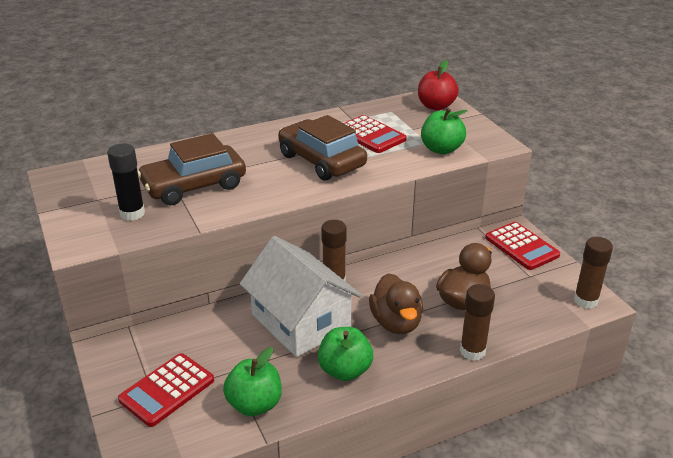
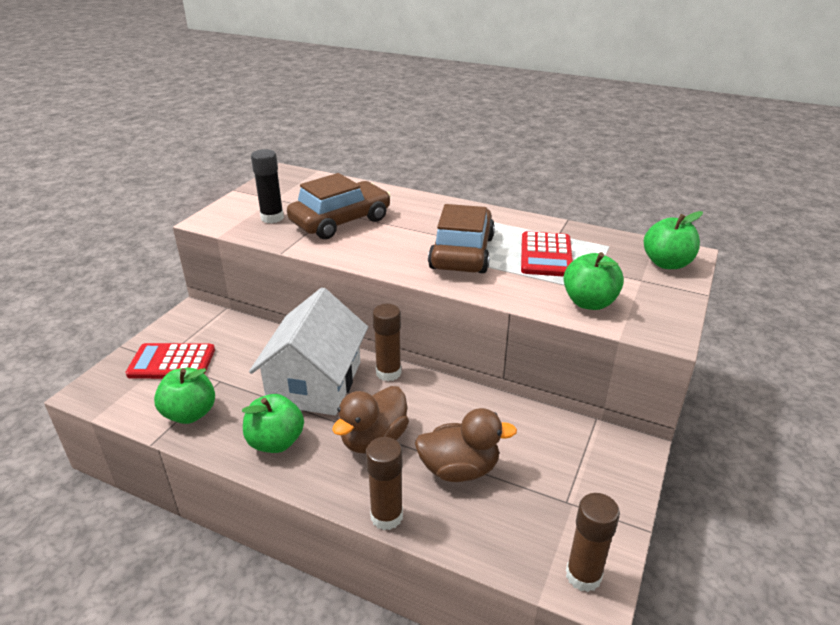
camera: 50 degrees right, 0 degrees up
brown car [138,133,246,205] -> brown car turned 120 degrees clockwise [287,173,391,239]
red apple [418,60,459,110] -> green apple [644,211,703,269]
red calculator [485,222,560,270] -> none

